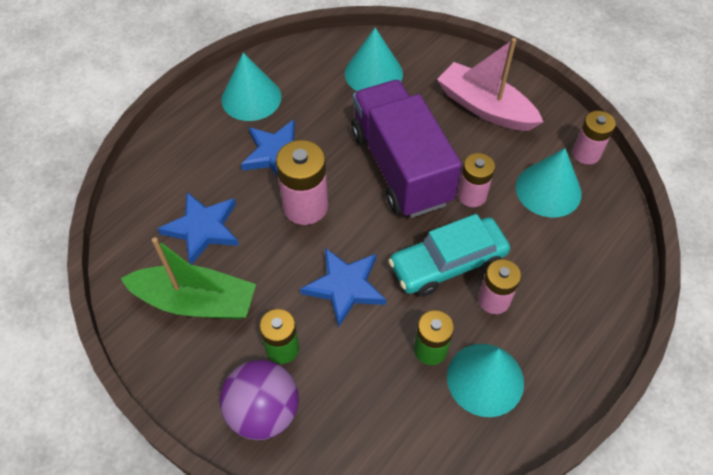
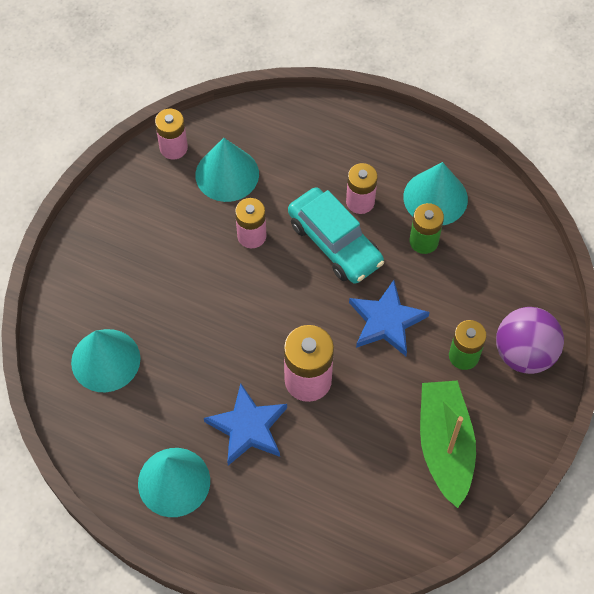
camera: 105 degrees left, 5 degrees up
blue star [157,192,239,265] -> none
purple truck [351,80,462,218] -> none
pink boat [437,38,543,131] -> none

